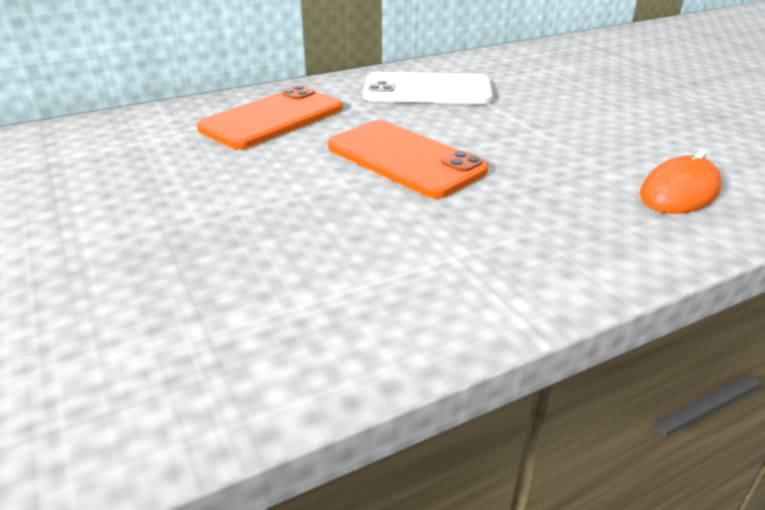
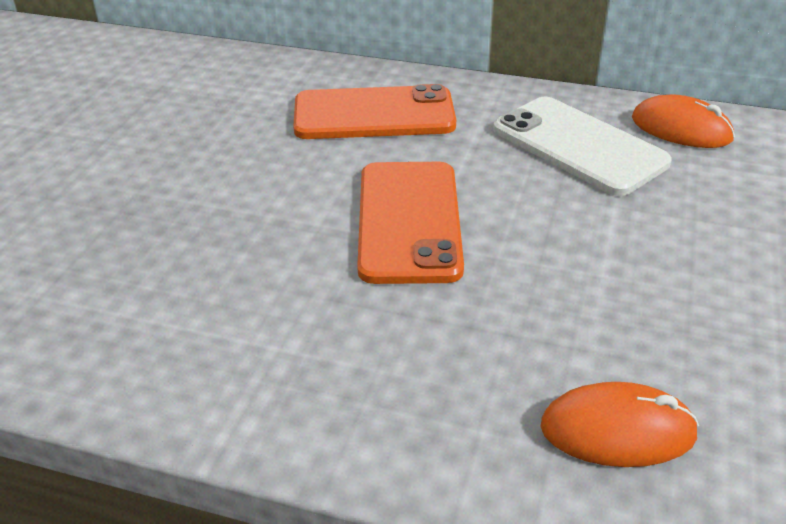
camera: 45 degrees right, 5 degrees up
none -> orange mouse [632,94,735,148]

